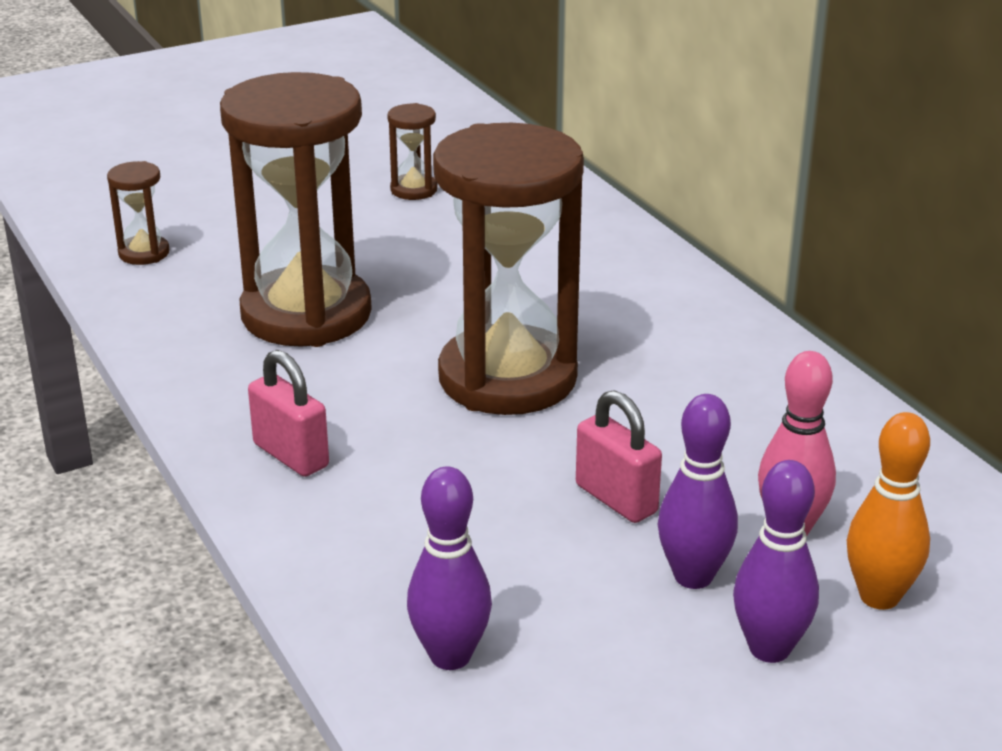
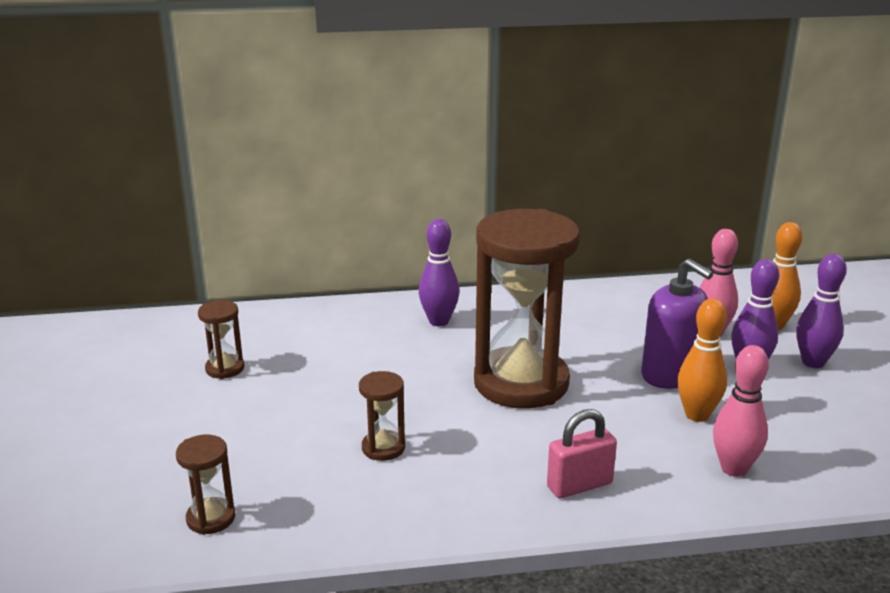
camera: 70 degrees left, 5 degrees down
brown hourglass [220,72,372,347] -> brown hourglass [359,371,405,461], size x0.41
purple bowling pin [407,466,492,670] -> purple bowling pin moved to [419,219,459,326]
pink padlock [576,390,662,523] -> purple soap dispenser [641,258,713,389]
none -> orange bowling pin [677,299,727,422]
none -> pink bowling pin [713,345,769,477]

